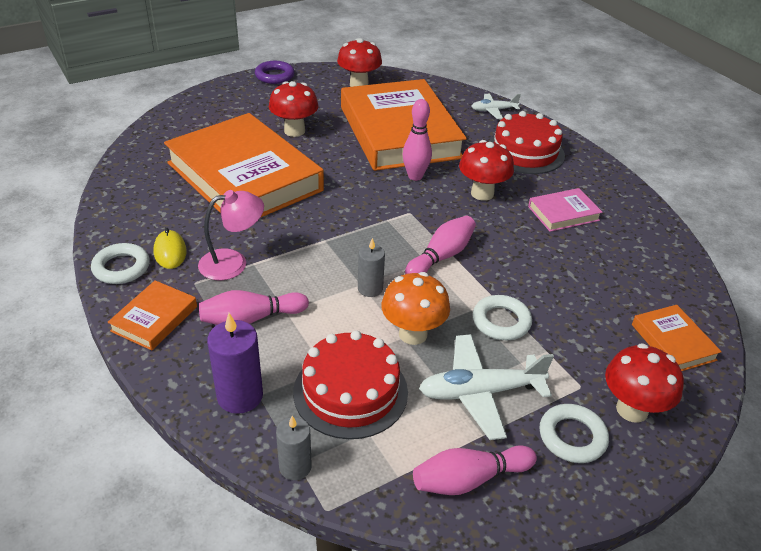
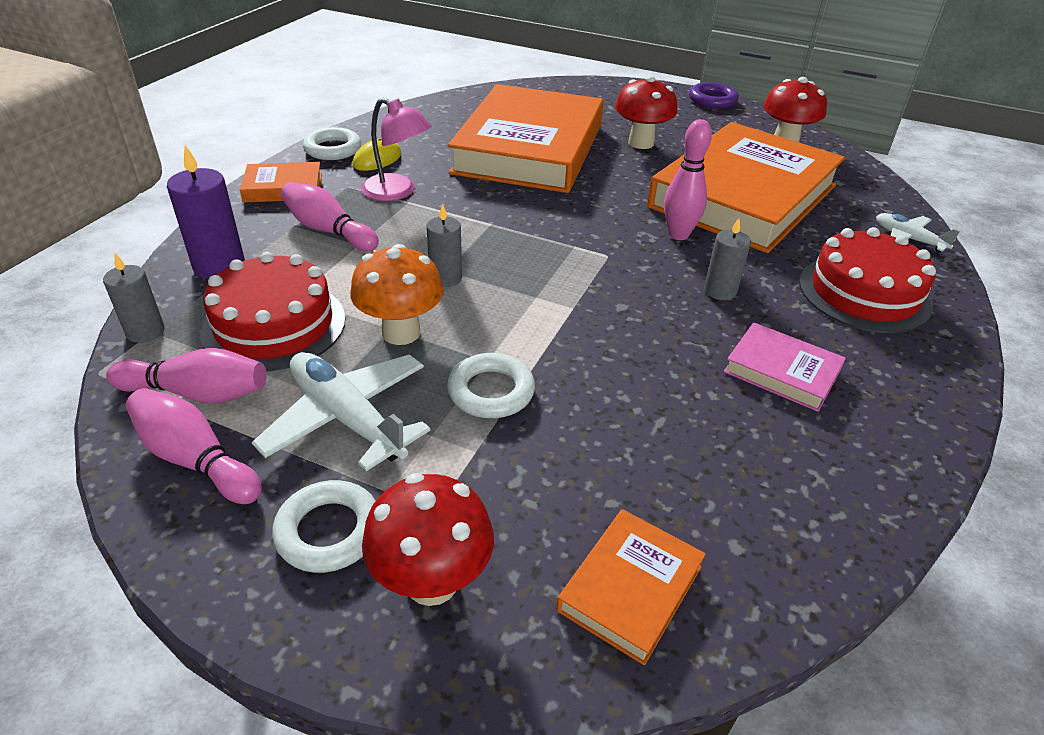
camera: 55 degrees right, 0 degrees up
pink bowling pin [405,216,476,274] -> pink bowling pin moved to [106,348,267,404]
red mushroom [459,140,514,201] -> grey candle [704,218,751,300]

